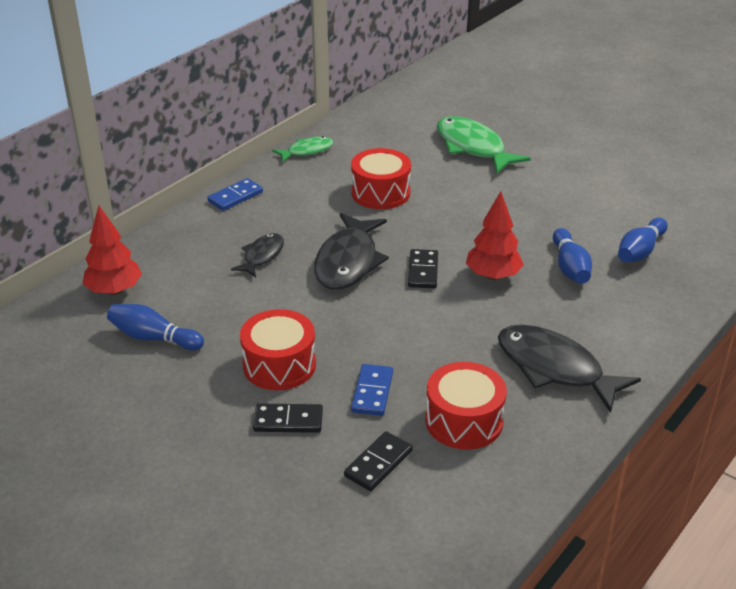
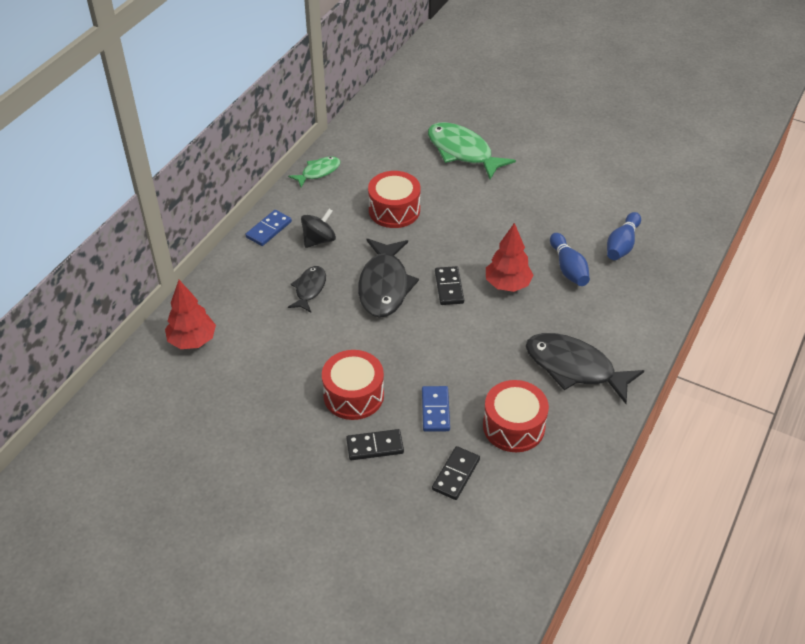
camera: 10 degrees left, 10 degrees up
blue bowling pin [107,304,204,350] -> none
none -> black spinning top [301,209,336,248]

